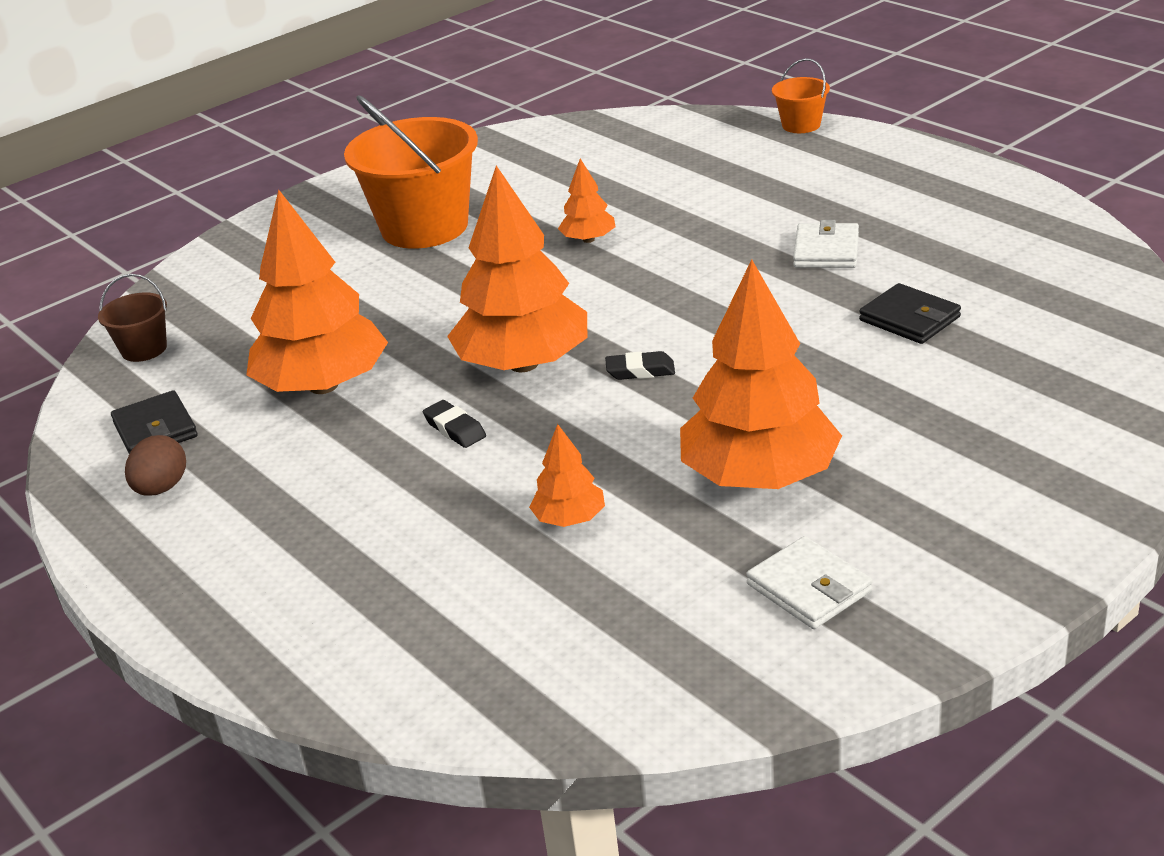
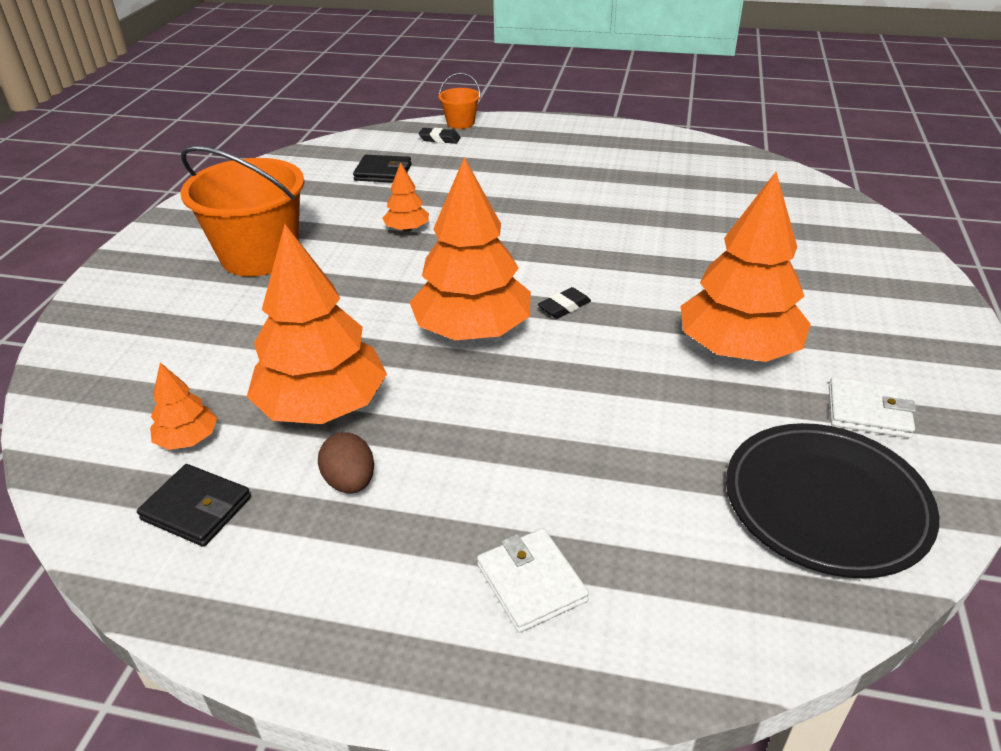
camera: 40 degrees left, 5 degrees up
brown bucket [98,274,167,362] -> none
brown egg [125,435,186,496] -> brown egg moved to [318,432,374,494]
black eraser [423,400,486,448] -> black eraser moved to [418,128,461,144]
orange tree [529,424,605,527] -> orange tree moved to [150,363,217,450]
white wallet [793,220,859,268] -> white wallet moved to [477,528,589,633]
black wallet [859,283,961,344] -> black wallet moved to [353,155,411,183]
none -> black plate [726,423,939,578]

